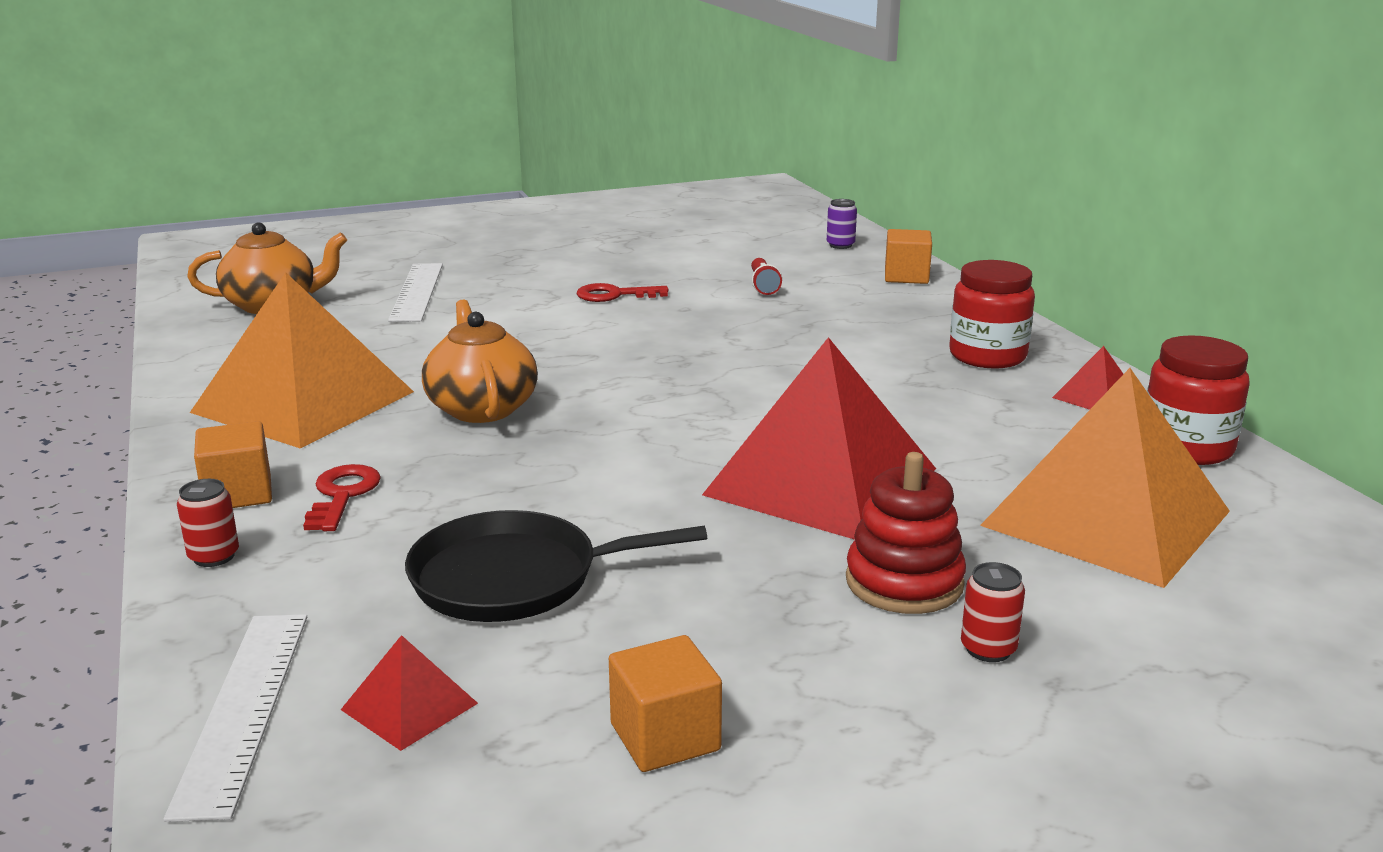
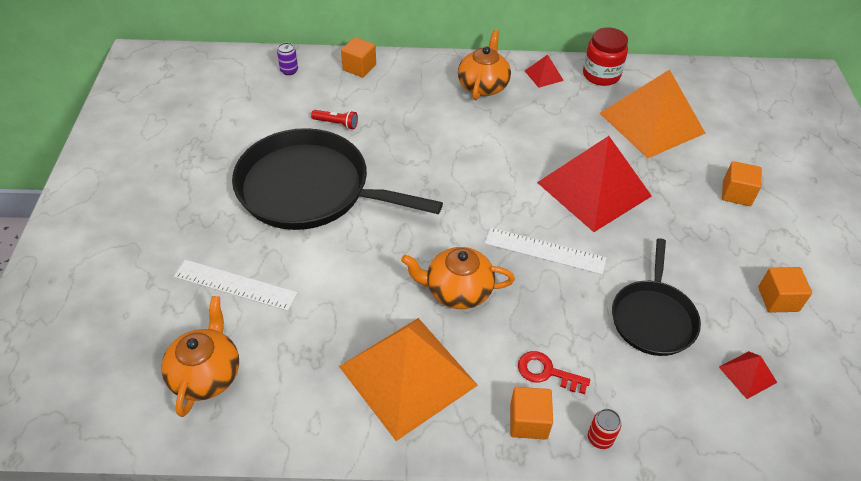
camera: 70 degrees left, 25 degrees up
white ruler [164,614,307,822] -> white ruler moved to [485,228,606,275]
red key [576,283,669,302] -> black pan [232,128,443,230]
red stacking toy [846,452,966,614] -> none
red jar [949,260,1035,369] -> orange teapot [458,30,511,100]
red can [961,562,1025,662] -> orange cube [722,161,762,206]

